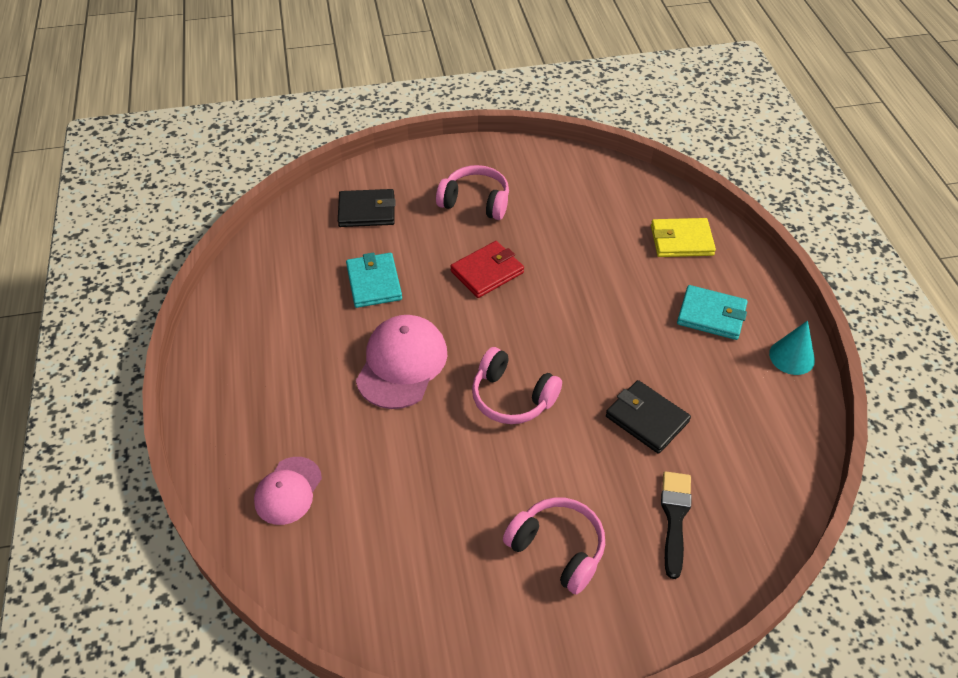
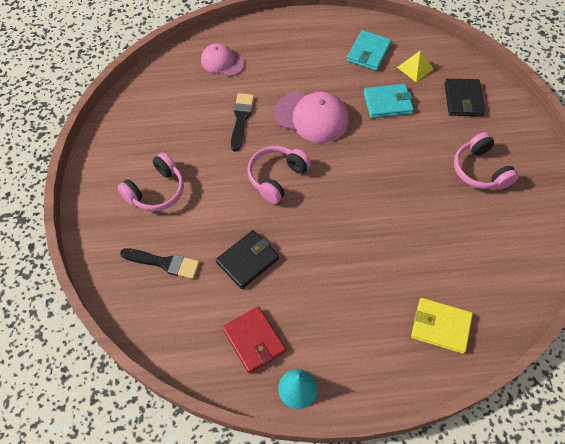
camera: 95 degrees right, 10 degrees up
pink headphones [436,165,509,220] -> pink headphones turned 135 degrees clockwise [454,132,519,190]
red wallet [450,241,524,298] -> red wallet moved to [222,306,286,374]
yellow wallet [651,218,716,257] -> yellow wallet turned 75 degrees counterclockwise [411,298,473,354]
turquoise wallet [677,285,747,340] -> turquoise wallet moved to [347,30,392,71]
none -> black brush [231,93,254,151]
none -> yellow pyramid [397,51,434,82]

